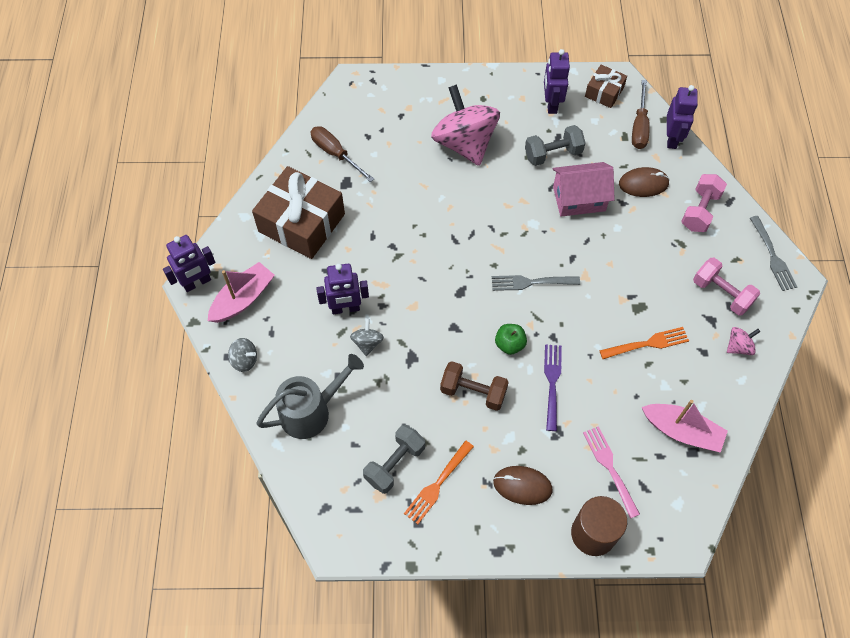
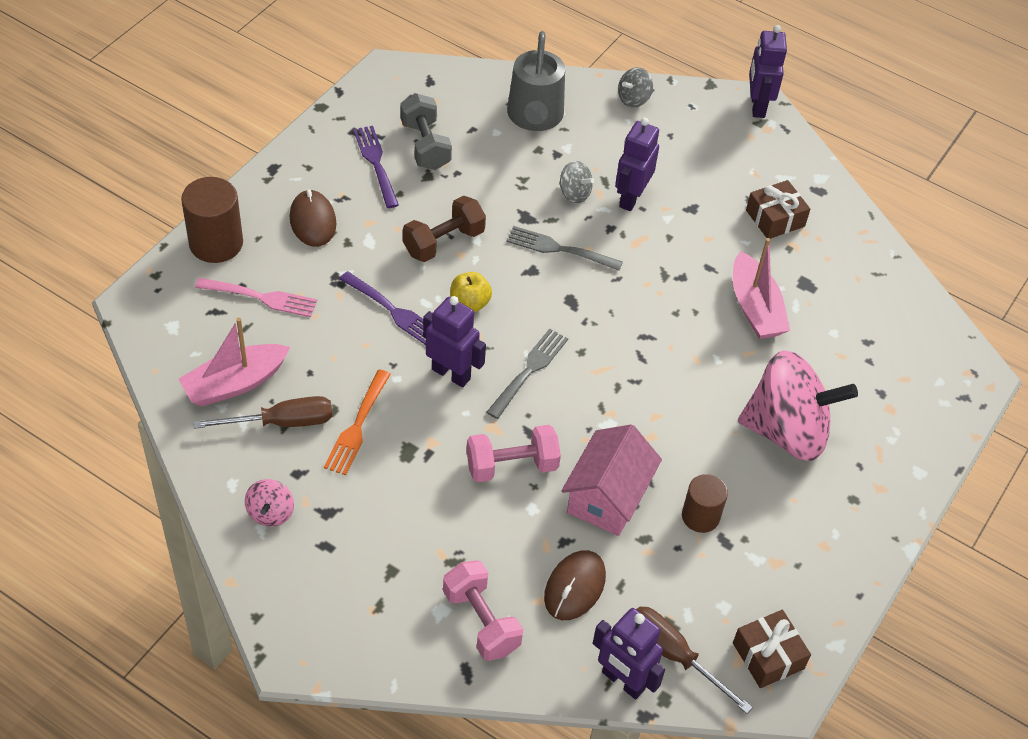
camera: 120 degrees right, 10 degrees down
pink boat [208,262,275,323] -> pink boat moved to [733,238,790,339]
brown gift [252,166,345,259] -> brown gift [746,180,810,239], size x0.51
brown screwdriver [310,126,374,182] -> brown screwdriver moved to [193,396,333,429]
orange fork [404,440,474,524] -> purple fork [353,126,399,208]
brown mouse [493,466,553,505] -> brown mouse turned 60 degrees counterclockwise [290,189,336,247]
green apple [495,324,527,355] -> yellow apple [450,272,492,312]
grey dumbbell [525,125,585,166] -> brown cylinder [682,474,728,533]
purple robot [544,49,570,114] -> purple robot moved to [423,296,486,388]
pink dumbbell [693,258,760,316] -> pink dumbbell moved to [466,425,561,482]
grey fork [750,216,797,291] -> grey fork moved to [506,226,623,271]

